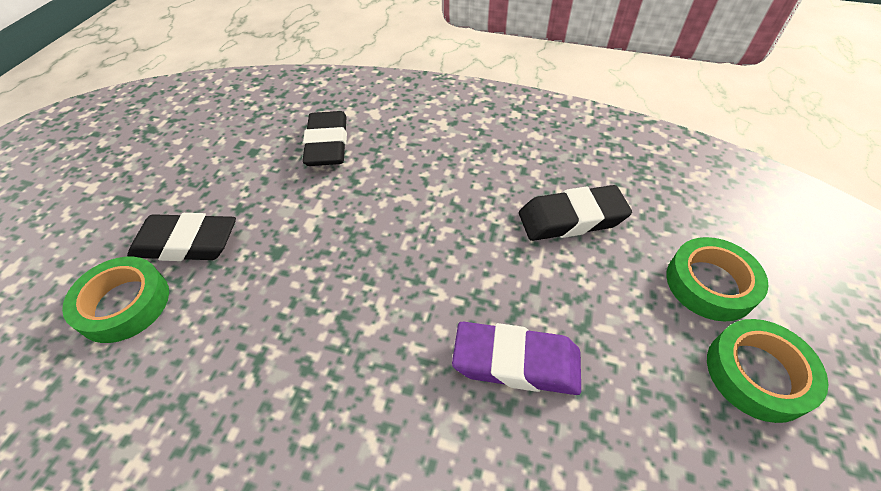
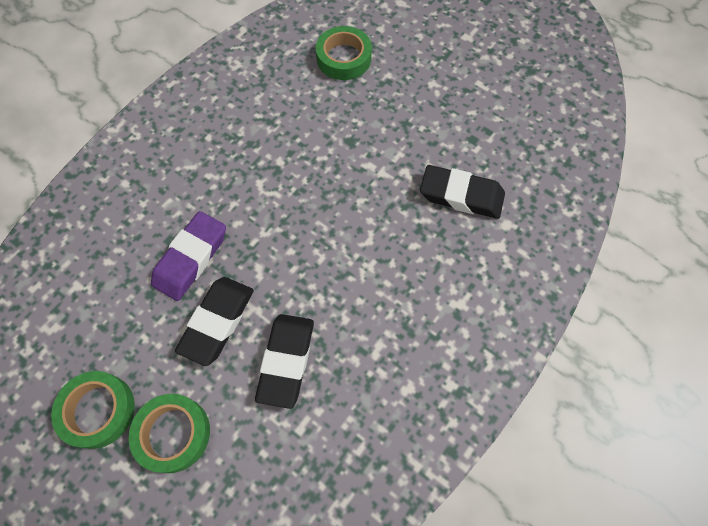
camera: 110 degrees right, 15 degrees up
black eraser [127,213,236,261] -> black eraser moved to [175,277,254,366]

